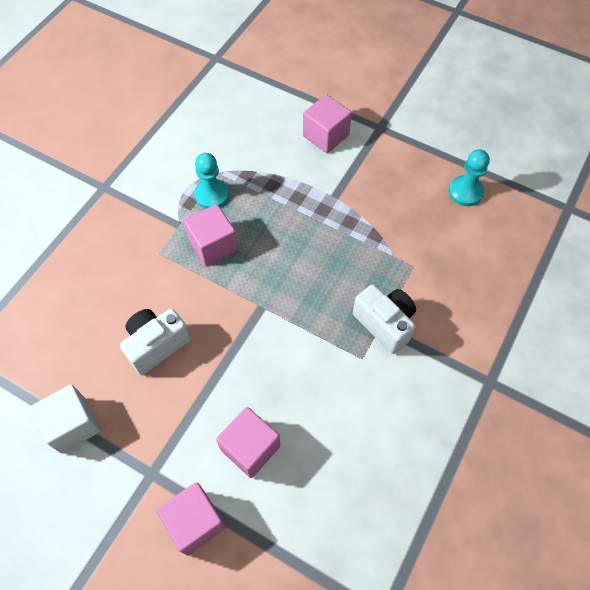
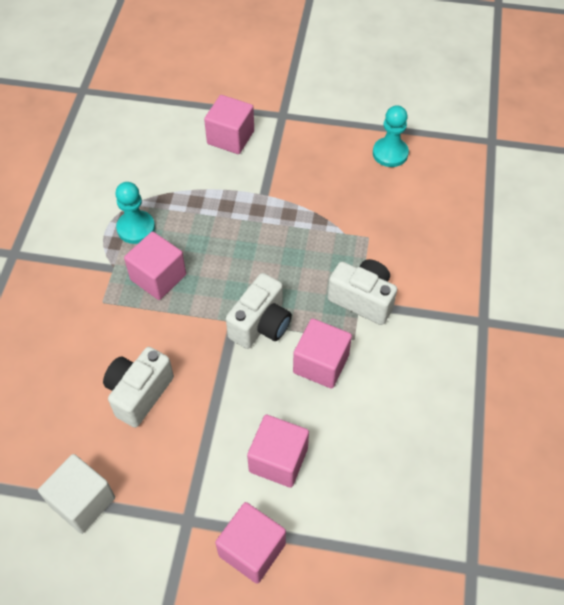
camera: 20 degrees left, 5 degrees down
none -> white camera [226,273,292,349]
none -> pink cube [293,318,352,389]

